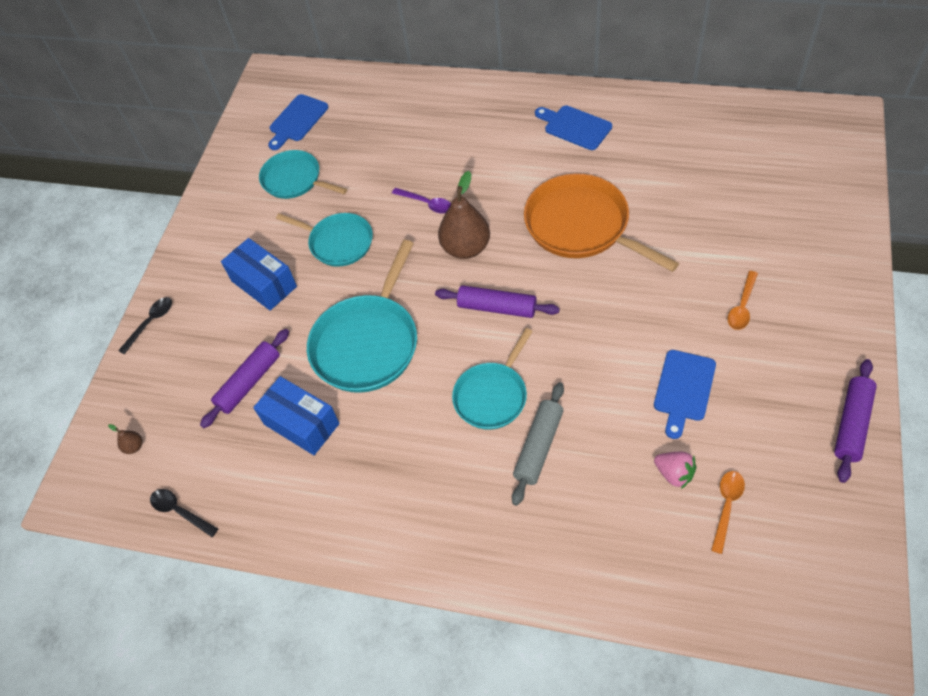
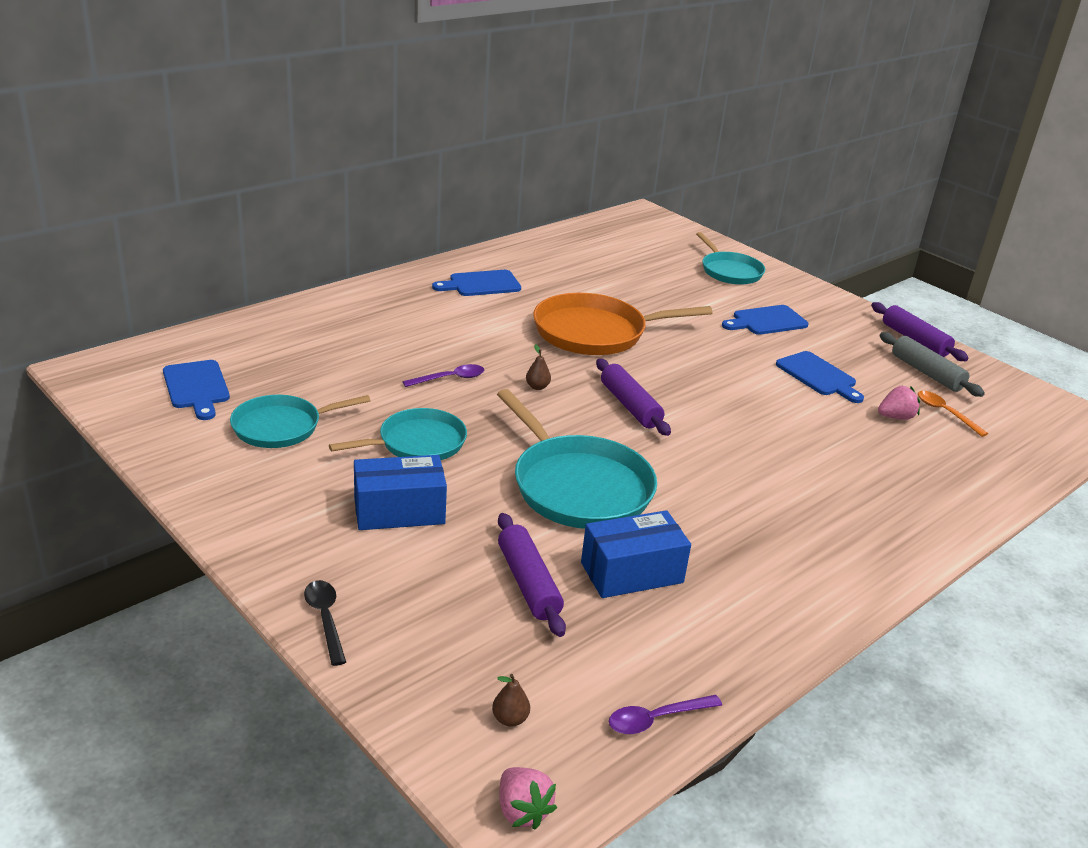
camera: 65 degrees left, 25 degrees down
black spoon [150,489,218,537] -> purple spoon [609,695,722,734]
purple rolling pin [435,285,560,318] -> purple rolling pin turned 75 degrees counterclockwise [596,359,671,436]
brown pear [438,171,490,259] -> brown pear [526,344,551,390], size x0.42
turquoise pan [452,328,533,430] -> turquoise pan moved to [696,232,765,285]
grey rolling pin [512,382,564,506] -> grey rolling pin moved to [880,332,985,397]
orange spoon [727,271,758,330] -> blue cutting board [722,305,808,335]
none -> pink strawberry [499,767,557,830]

